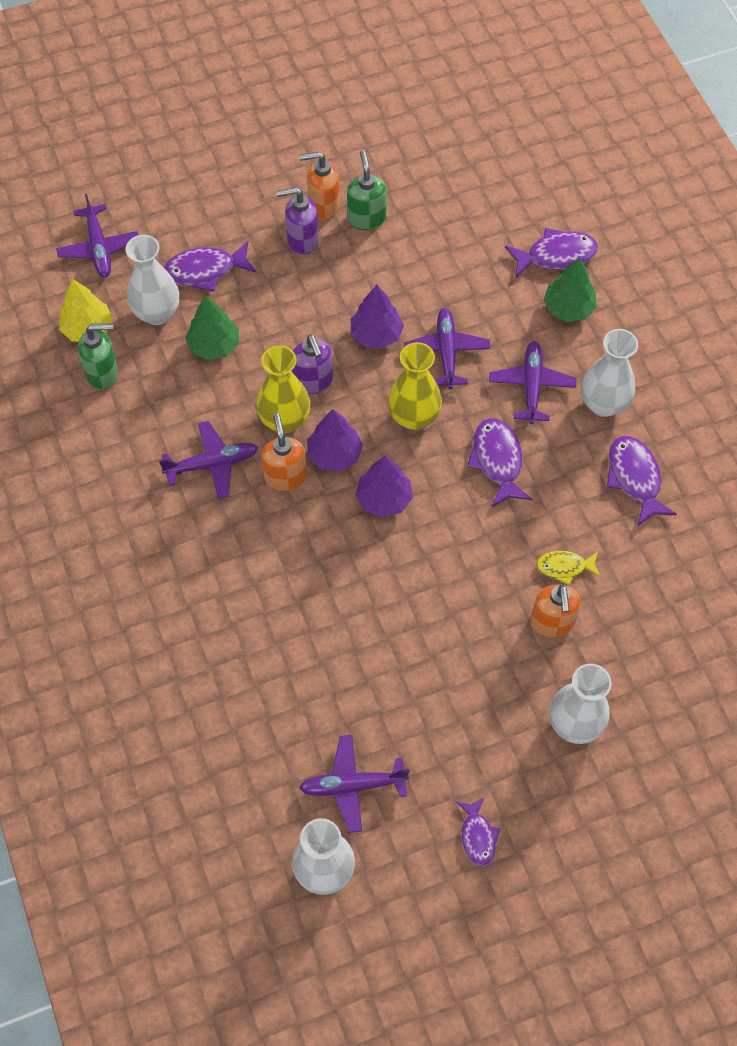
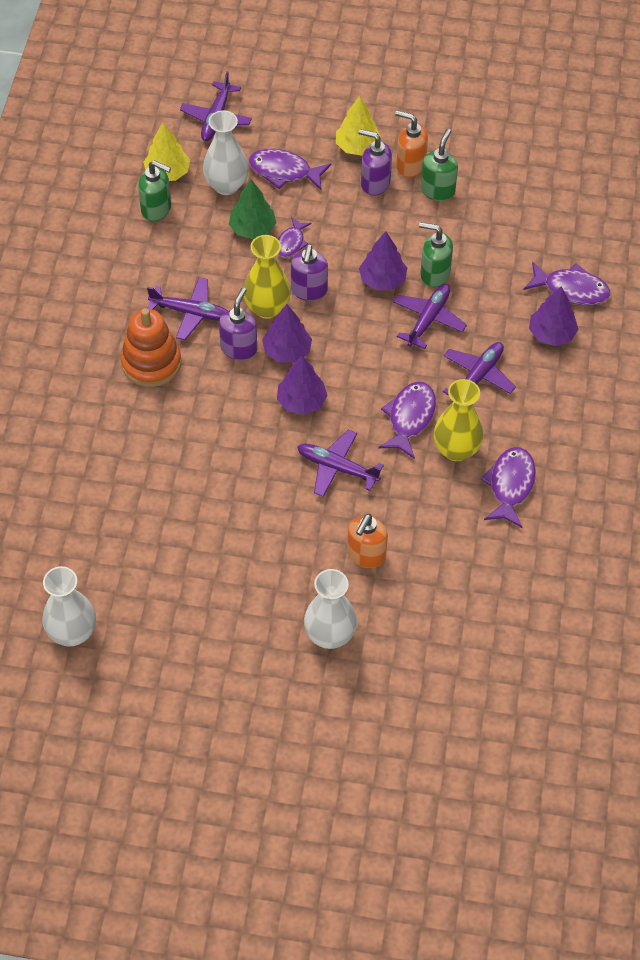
camera: 30 degrees right, 5 degrees down
orange soap dispenser [261,414,307,491] -> purple soap dispenser [219,287,257,360]
purple plane [299,735,409,833] -> purple plane moved to [297,430,384,497]
yellow vase [388,342,442,430] -> yellow vase moved to [433,379,484,461]
purple fish [456,797,500,867] -> purple fish moved to [278,217,312,258]
yellow fish [536,551,601,585] -> none
green tree [543,257,597,322] -> purple tree [529,286,578,346]
white vase [581,329,638,417] -> none
none -> orange stacking toy [121,308,181,387]
none -> yellow tree [336,96,382,156]
none -> green soap dispenser [419,222,453,287]

